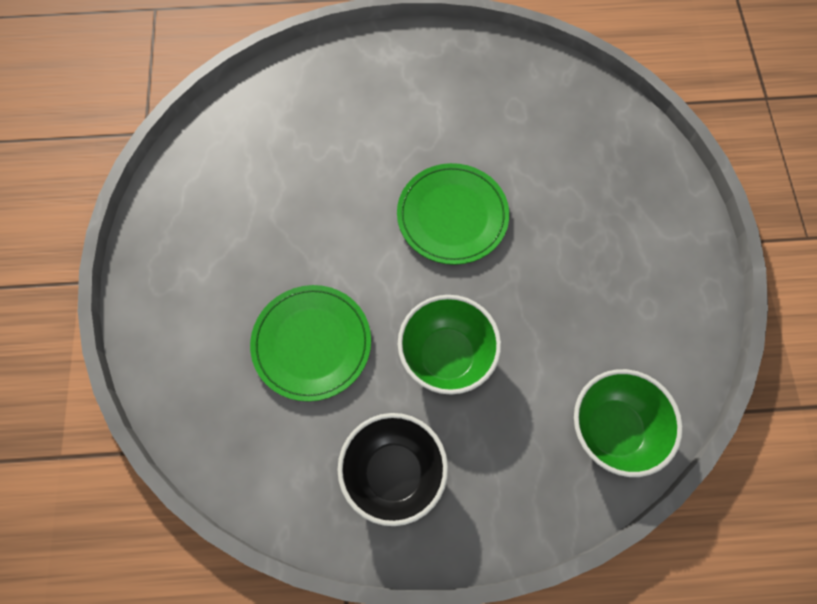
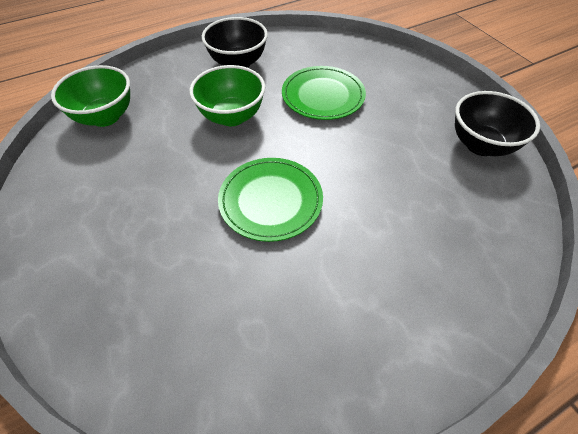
camera: 155 degrees right, 15 degrees down
none -> black bowl [455,91,540,156]

